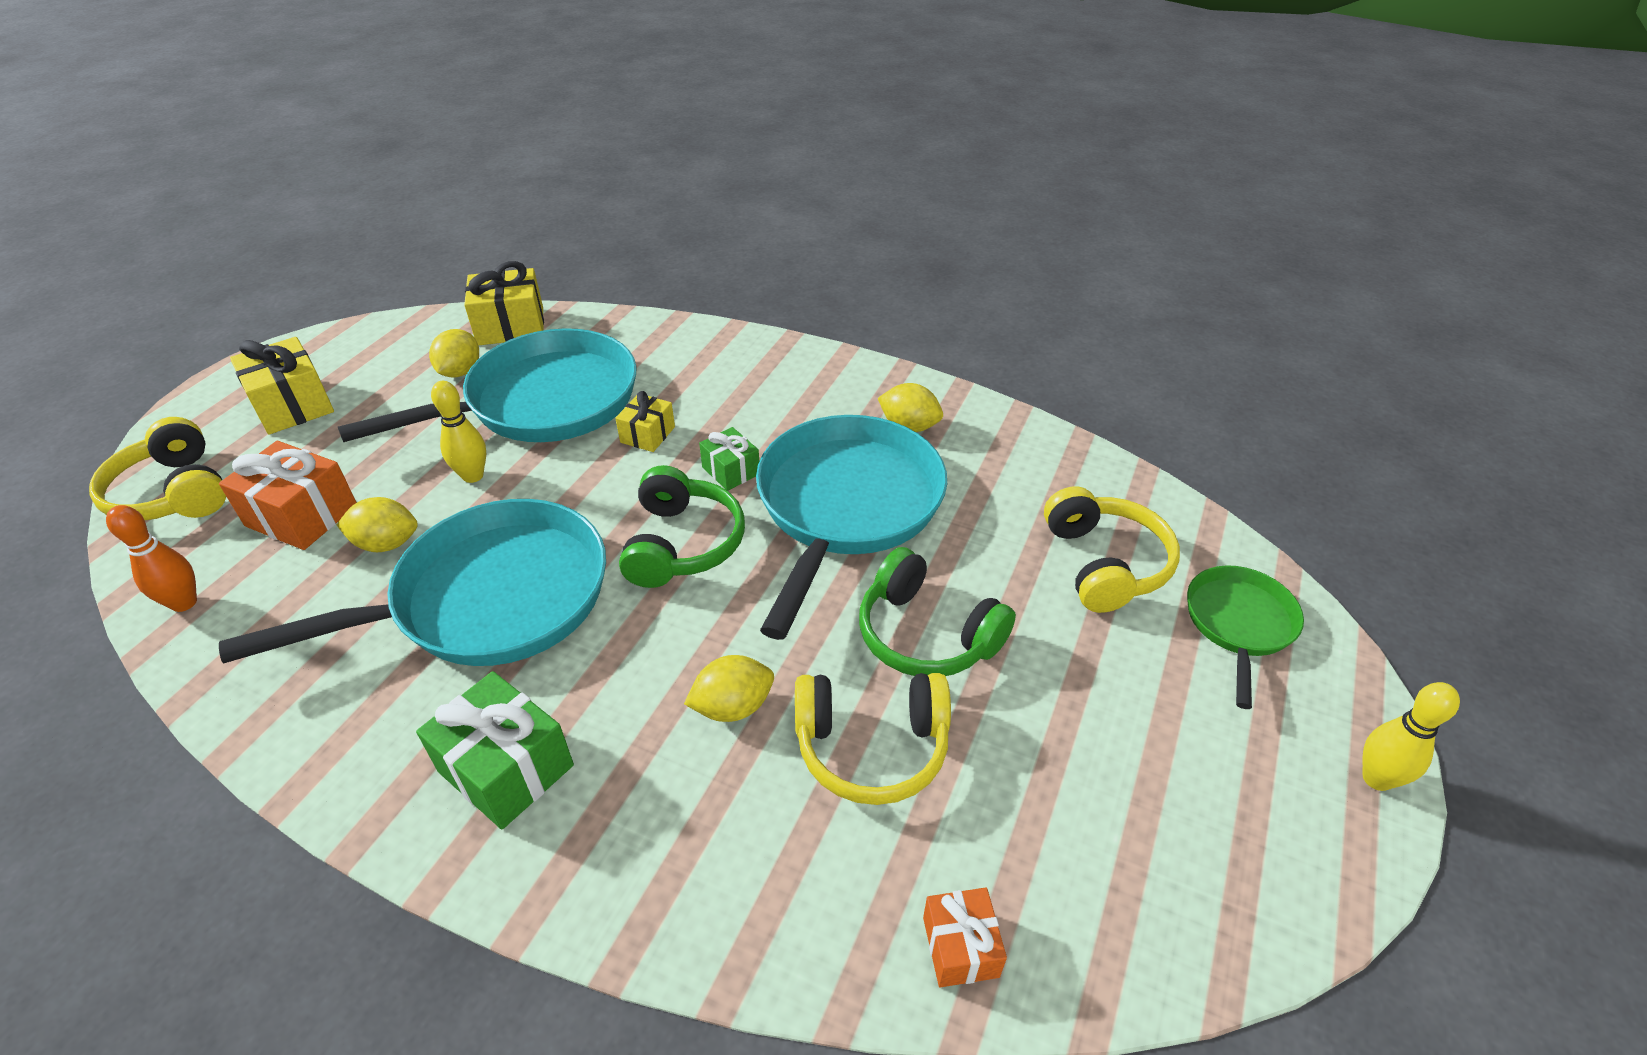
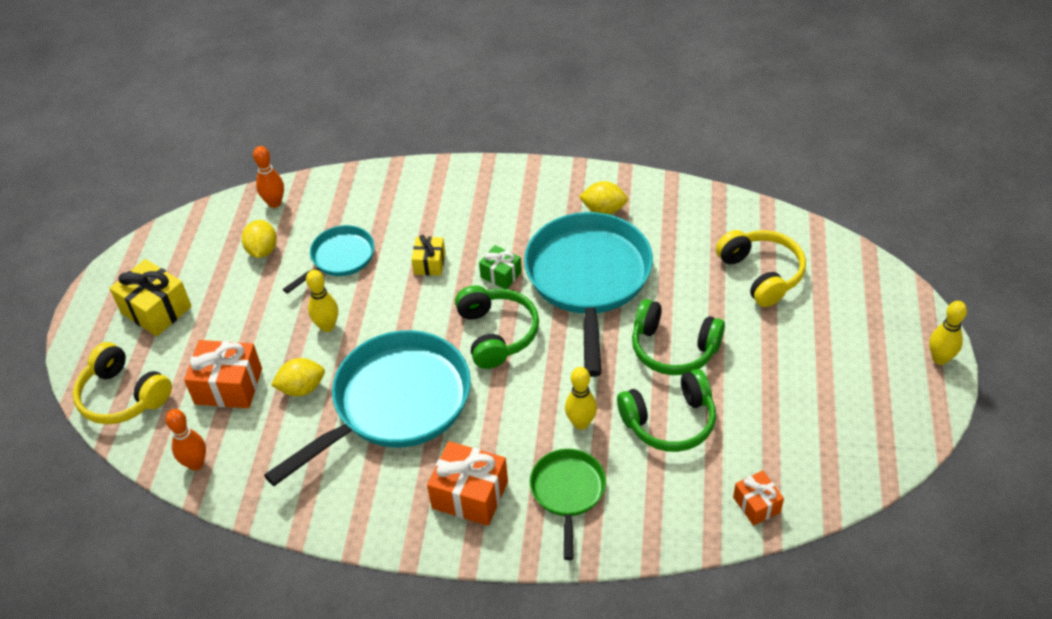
camera: 15 degrees left, 5 degrees up
turquoise pan [338,328,637,442] -> turquoise pan [283,225,374,294], size x0.52
green gift [416,671,574,829] -> orange gift [427,441,508,526]
yellow gift [464,261,544,345] -> orange bowling pin [253,146,284,208]
yellow lemon [684,655,774,722] -> yellow bowling pin [565,367,597,430]
yellow headphones [795,673,951,805] -> green headphones [617,369,716,452]
green pan [1187,565,1304,709] -> green pan moved to [530,449,606,560]

